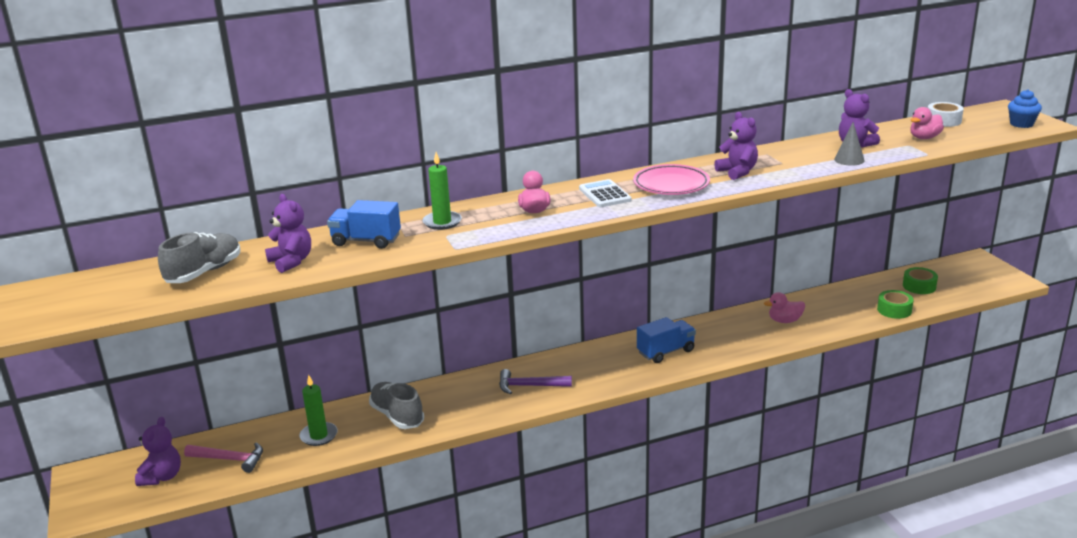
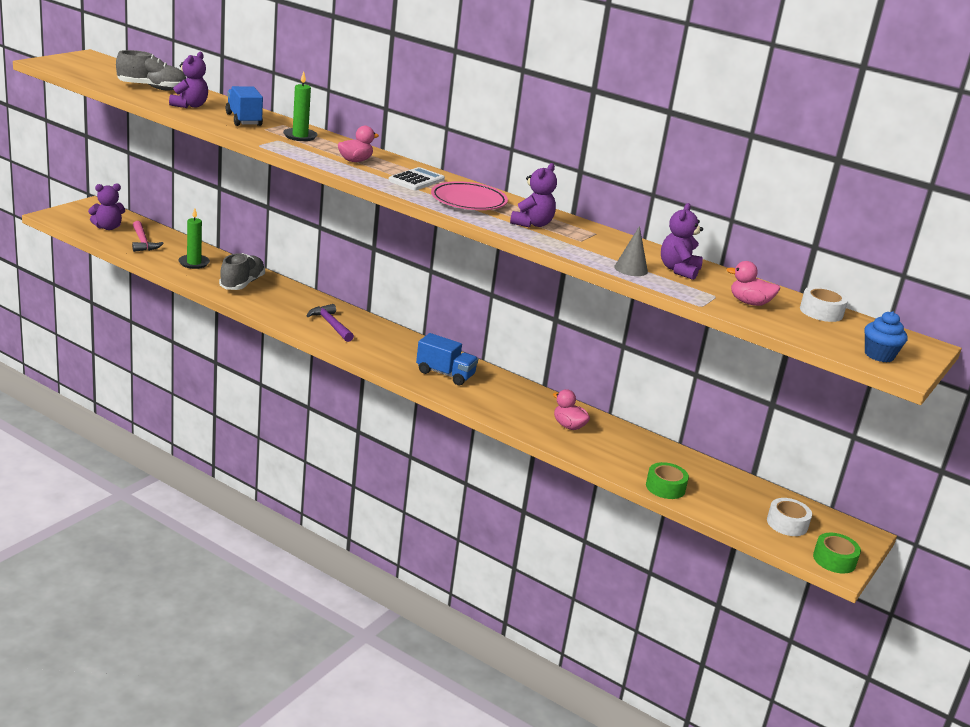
camera: 50 degrees right, 0 degrees up
green tape [903,267,938,294] -> green tape moved to [813,533,861,573]
none -> white tape [767,498,812,536]

